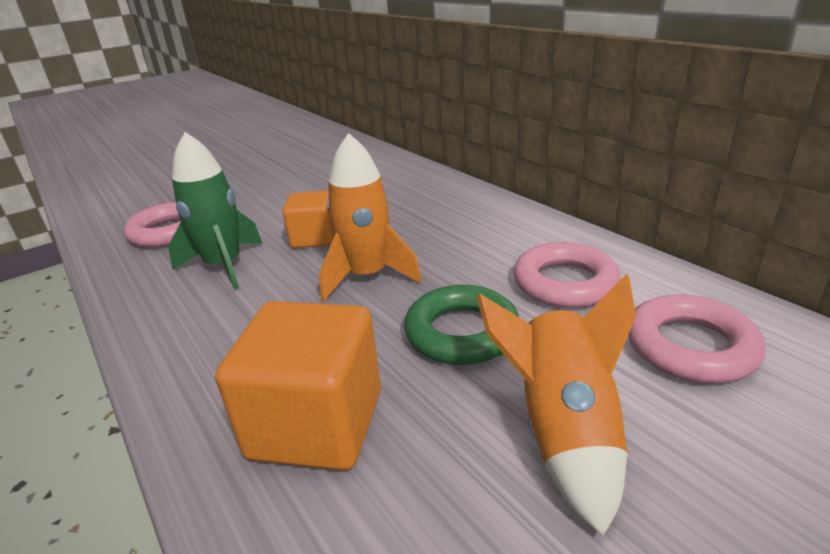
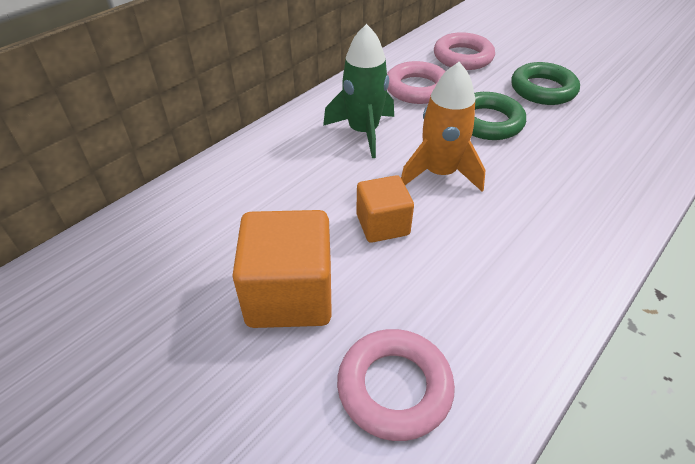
camera: 105 degrees left, 15 degrees up
green rocket [168,132,263,290] -> green rocket moved to [323,24,394,158]
orange cube [215,301,381,471] -> orange cube moved to [232,210,332,328]
orange rocket [477,274,636,536] -> green ring [511,62,580,105]

